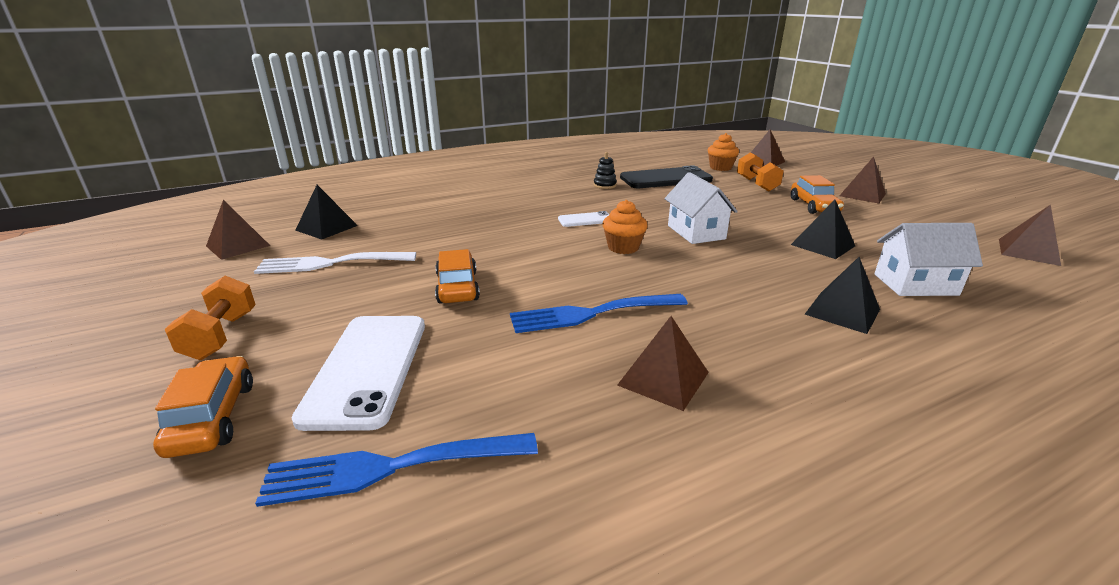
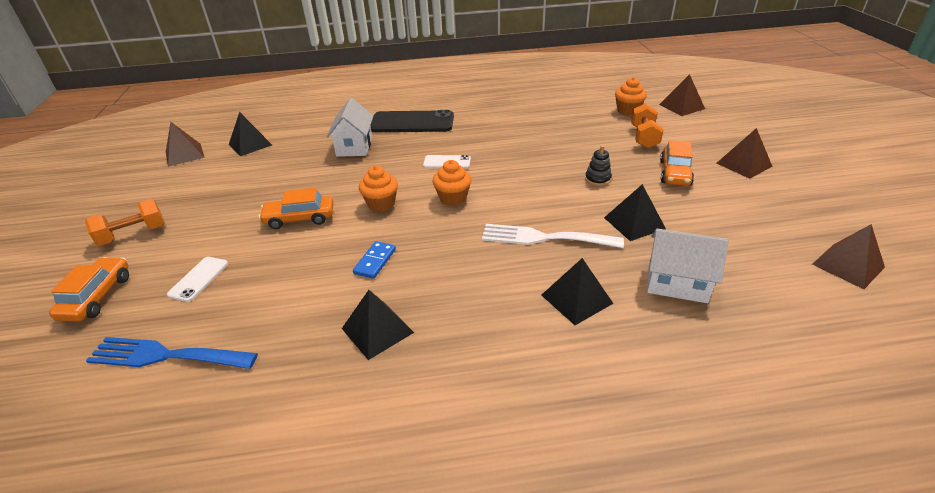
camera: 20 degrees right, 10 degrees up
orange dumbbell [165,276,256,360] -> orange dumbbell turned 45 degrees clockwise [85,199,165,246]
white fork [254,252,416,274] -> white fork moved to [482,224,624,248]
white phone [292,316,425,431] -> white phone [167,257,228,302], size x0.50
orange car [435,249,480,304] -> orange car turned 105 degrees counterclockwise [259,188,334,229]
blue fork [510,294,688,333] -> blue domino [353,241,396,279]
black stacking toy [594,152,617,189] -> black stacking toy moved to [585,146,612,186]
brown pyramid [617,316,709,411] -> black pyramid [342,290,414,360]
black phone [620,165,713,188] -> black phone moved to [370,110,454,132]
white house [664,172,738,244] -> white house moved to [326,98,373,157]
none -> orange cupcake [359,166,398,212]

